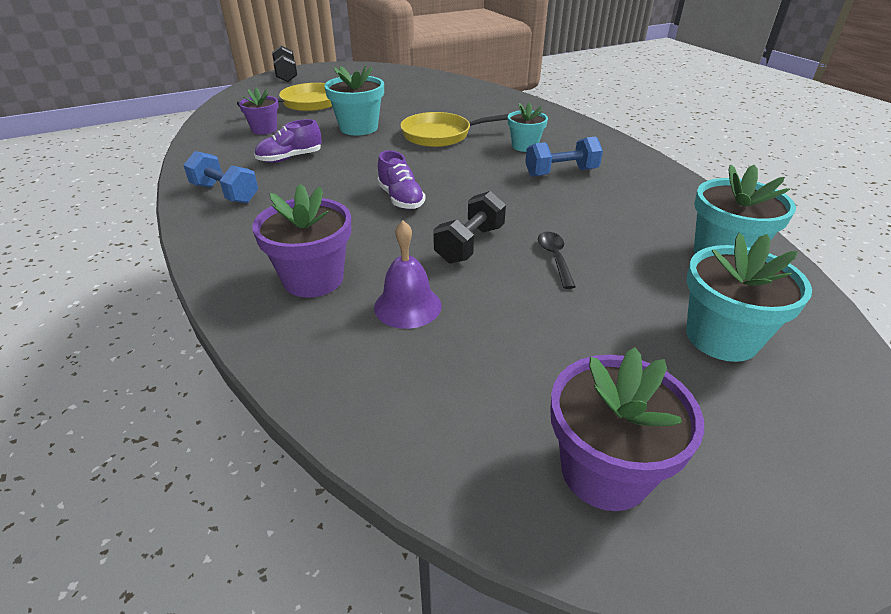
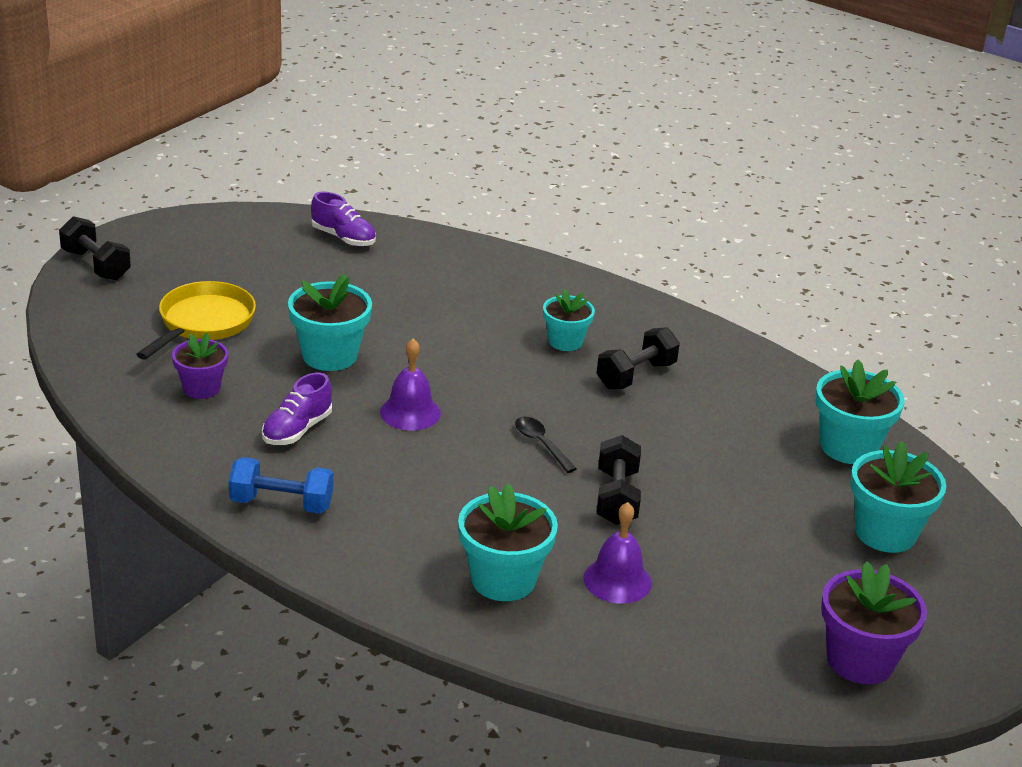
camera: 30 degrees left, 5 degrees down
purple flower pot [252,184,351,298] -> turquoise flower pot [458,483,558,601]
purple shoe [377,150,425,209] -> purple shoe moved to [311,192,376,247]
yellow pan [400,112,509,147] -> none
blue dumbbell [525,136,603,177] -> black dumbbell [597,327,680,389]
black spoon [538,232,576,289] -> black spoon moved to [515,417,577,473]
none -> purple bell [380,338,441,431]

